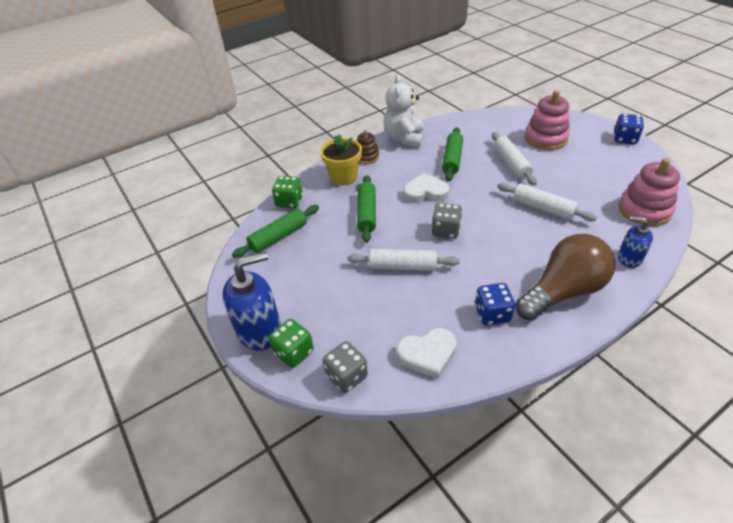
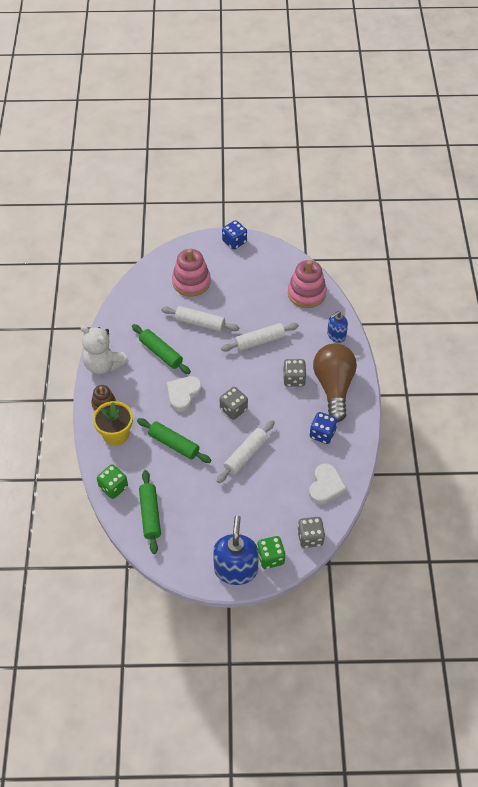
camera: 60 degrees left, 10 degrees up
none -> grey dice [283,359,306,387]

